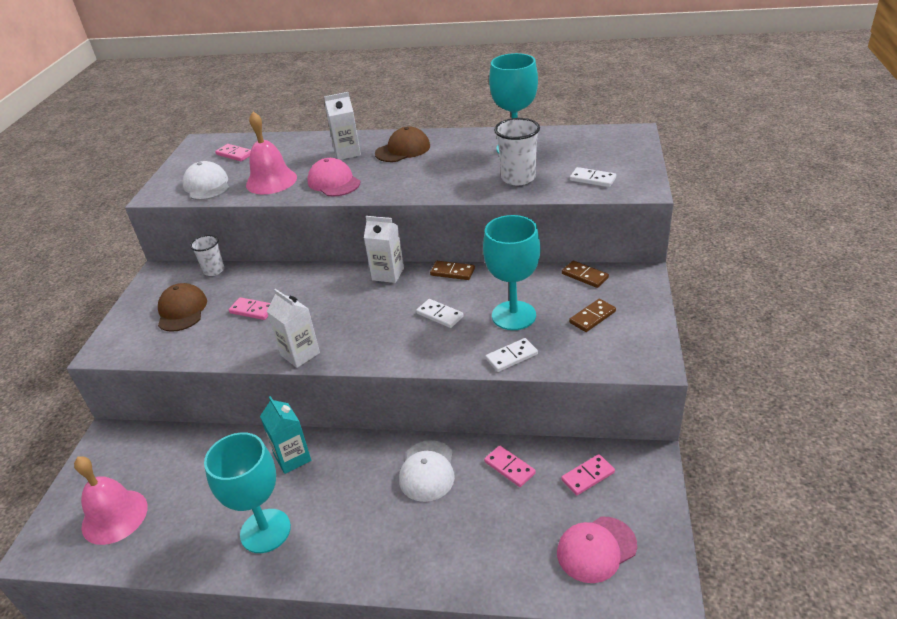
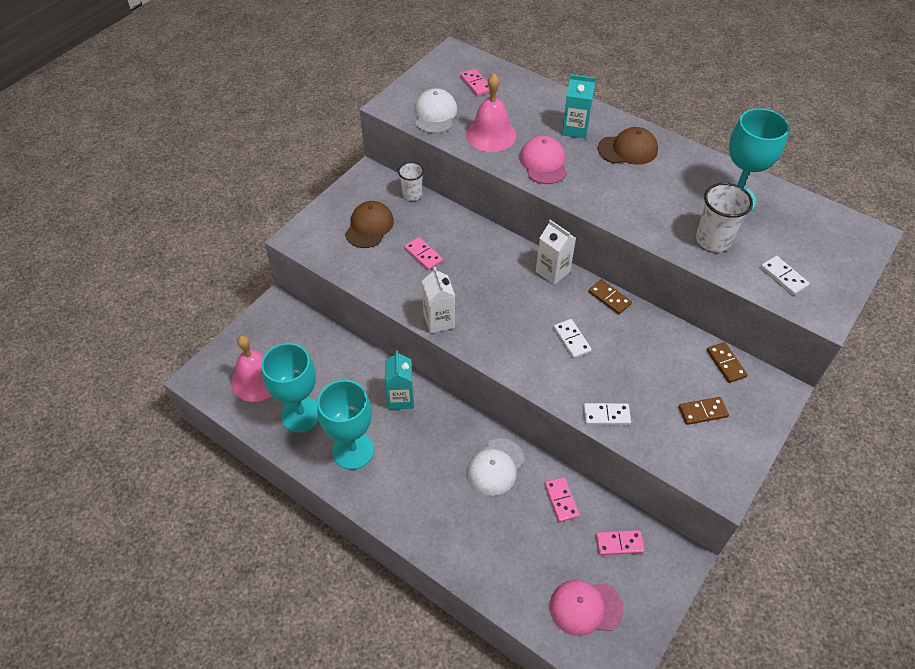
camera: 25 degrees right, 15 degrees up
white carton [324,92,361,160] -> turquoise carton [562,74,596,139]
turquoise goblet [483,215,540,330] -> turquoise goblet moved to [261,343,319,433]

